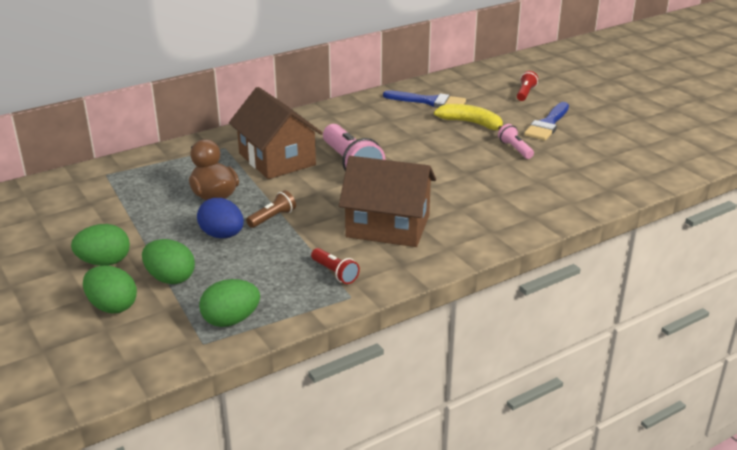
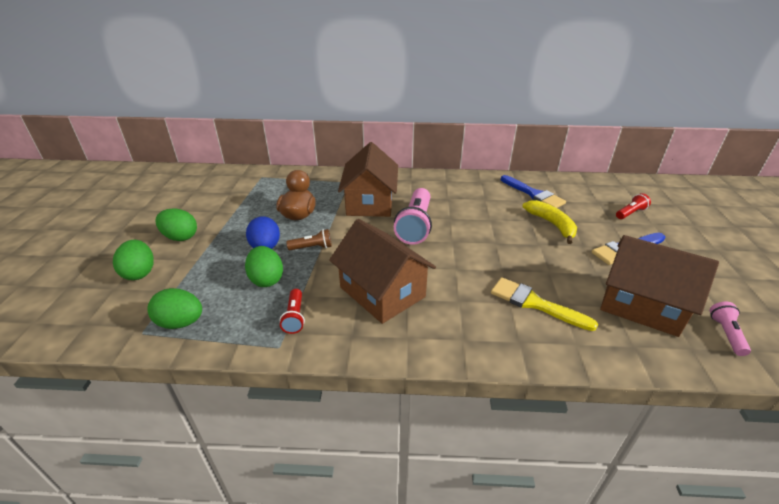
camera: 35 degrees right, 5 degrees up
green egg [142,239,195,284] -> green egg moved to [245,246,283,287]
pink flashlight [498,124,534,159] -> pink flashlight moved to [709,302,751,356]
none -> yellow brush [491,277,598,331]
none -> brown house [600,235,719,337]

